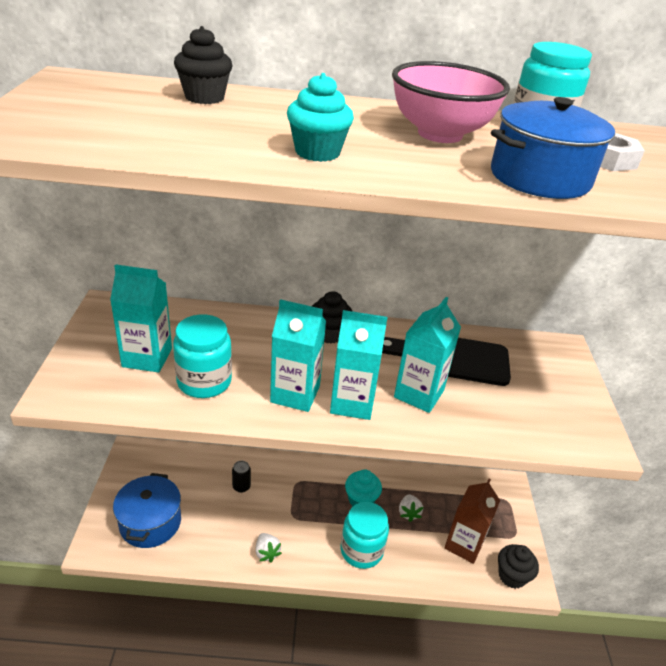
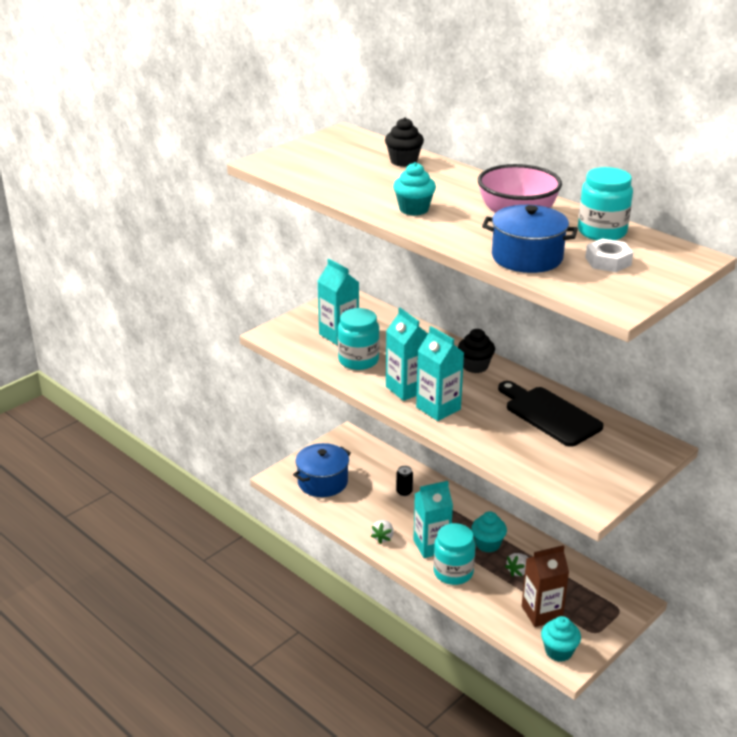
camera: 45 degrees right, 5 degrees down
turquoise carton [394,297,461,413] -> turquoise carton moved to [413,481,453,558]
black cupcake [498,544,539,589] -> turquoise cupcake [541,616,581,662]

